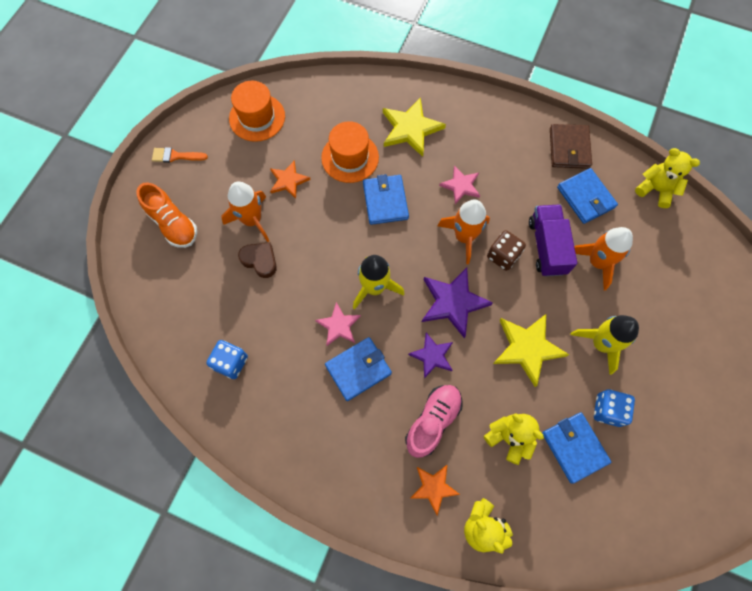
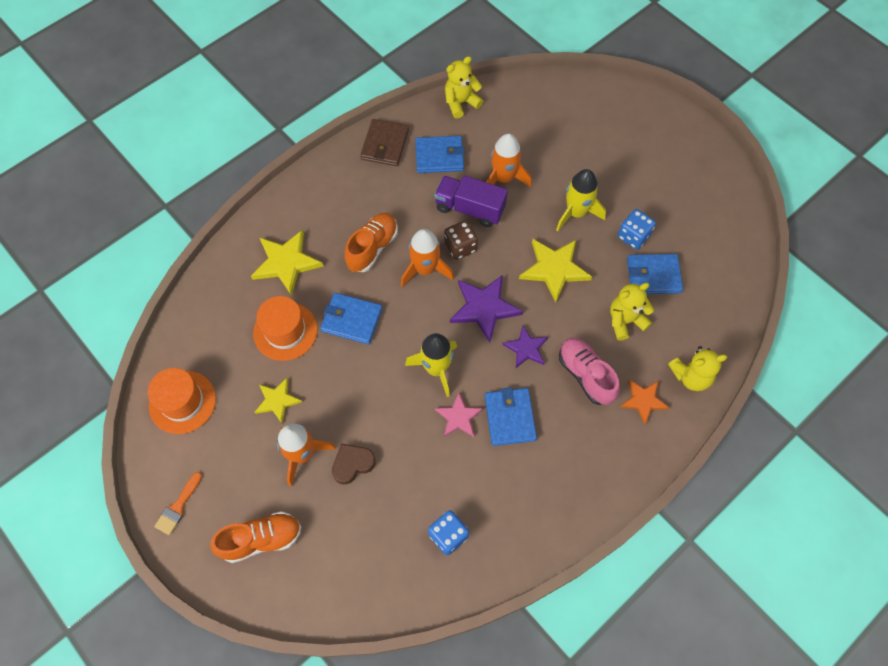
camera: 65 degrees left, 5 degrees down
orange star [270,161,311,199] -> yellow star [255,377,302,423]
pink star [439,165,480,204] -> orange shoe [345,213,398,272]
brown wallet [550,124,592,169] -> brown wallet turned 75 degrees clockwise [360,119,409,166]

